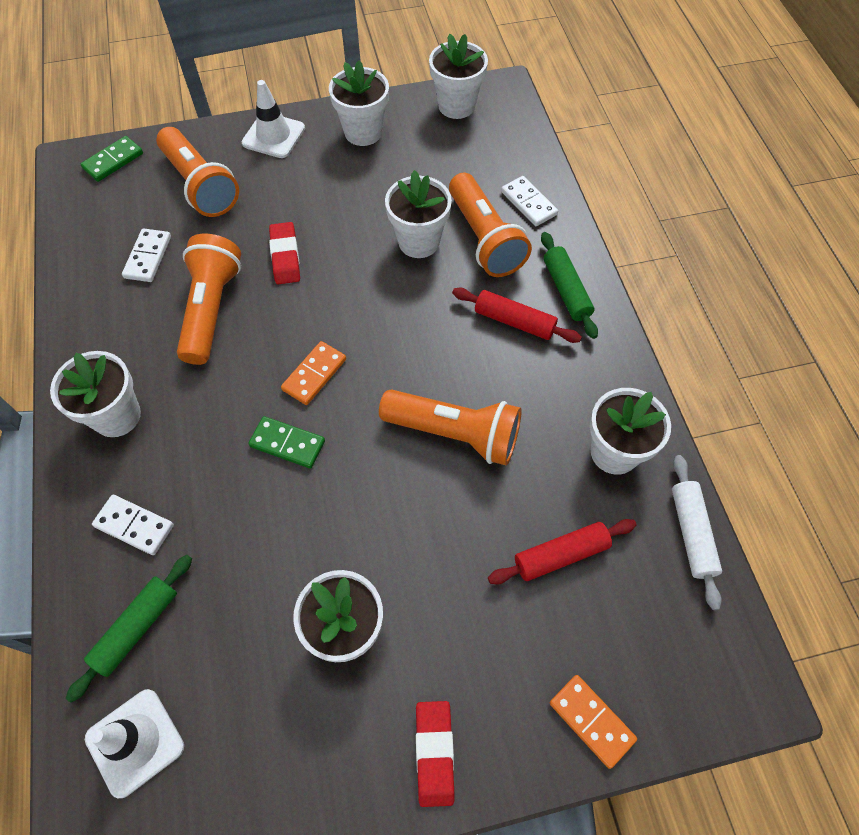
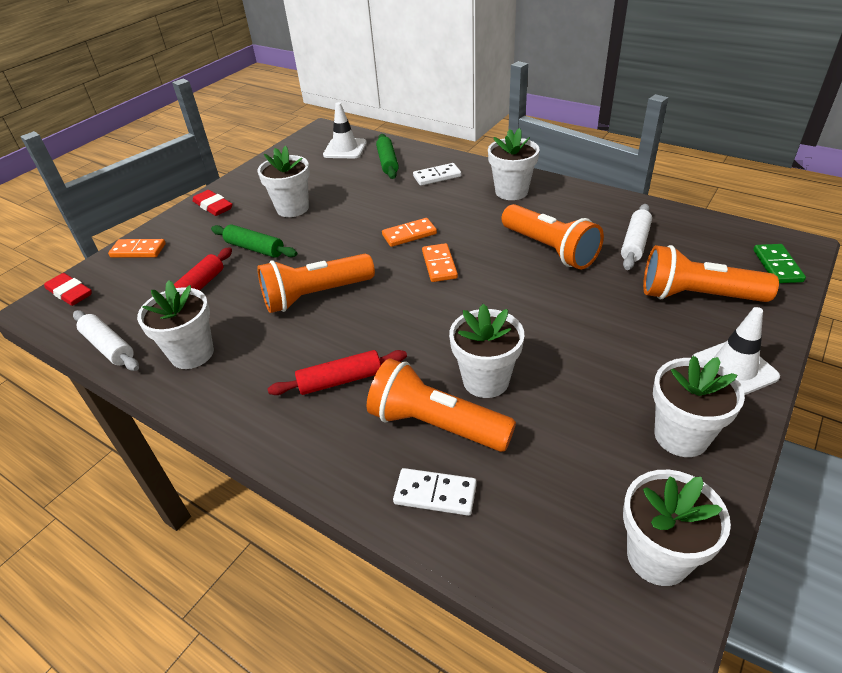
camera: 140 degrees right, 20 degrees down
white domino [122,228,171,282] -> white rolling pin [621,204,652,270]
green domino [248,416,325,469] -> orange domino [382,218,437,247]
red eraser [269,222,300,284] -> red eraser moved to [44,273,92,306]
green rolling pin [541,232,598,339] -> green rolling pin moved to [211,225,297,258]

